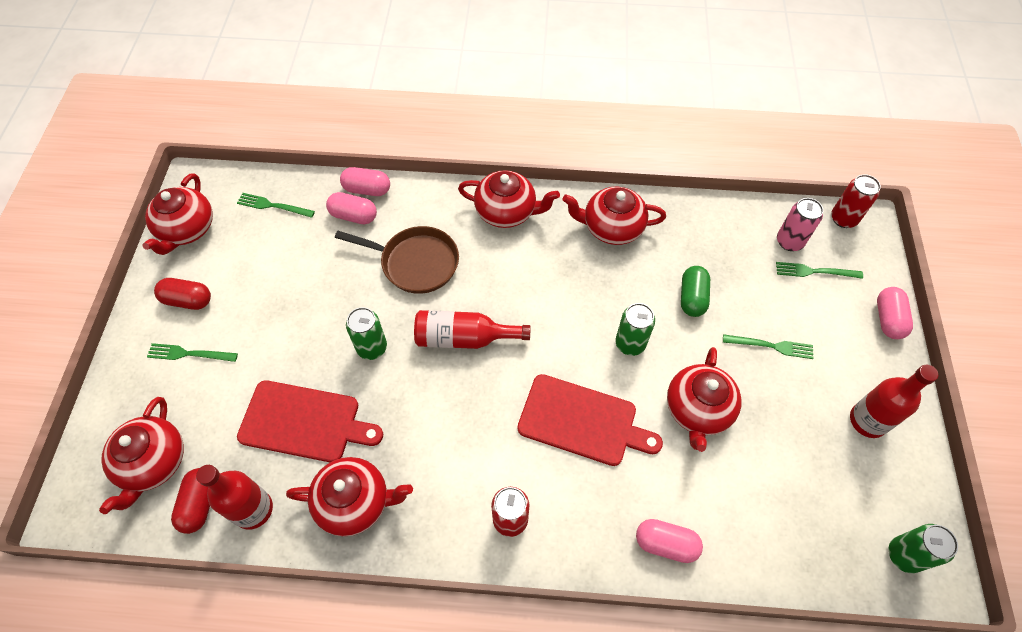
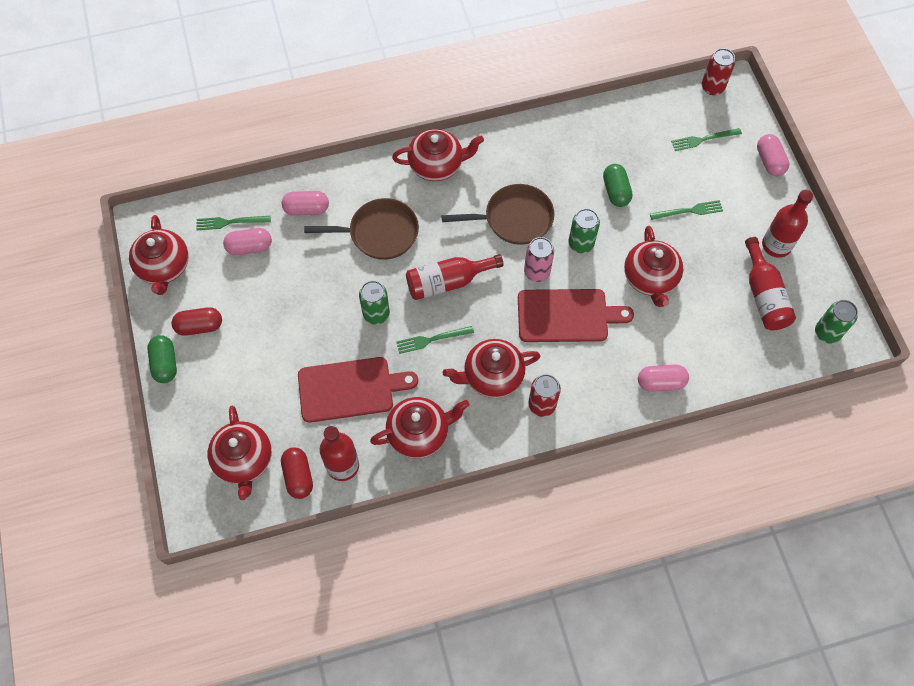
camera: 20 degrees left, 5 degrees up
green fork [147,343,238,362] -> green fork moved to [396,326,474,354]
pink capsule [340,167,390,196] -> pink capsule moved to [223,228,272,255]
red teapot [562,187,666,245] -> red teapot moved to [443,339,540,398]
pink can [777,198,823,251] -> pink can moved to [524,237,554,282]
none -> green capsule [147,335,177,383]
none -> brown pan [442,184,555,245]
none -> red bottle [745,237,796,330]

